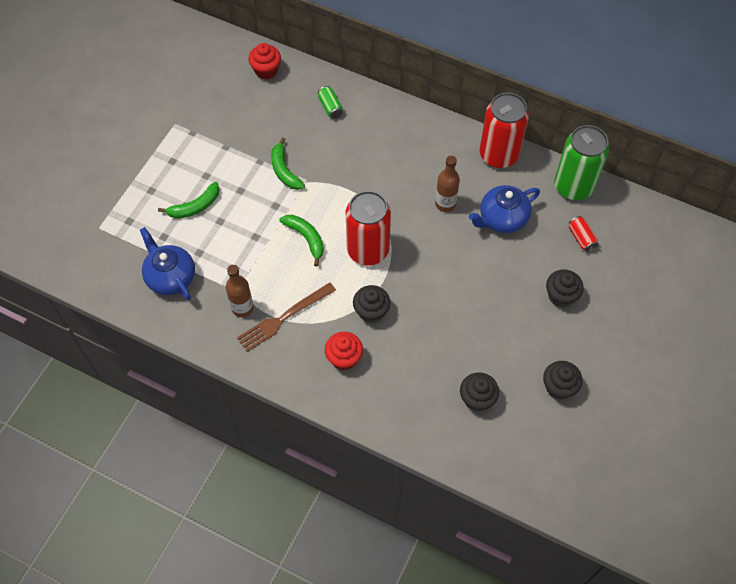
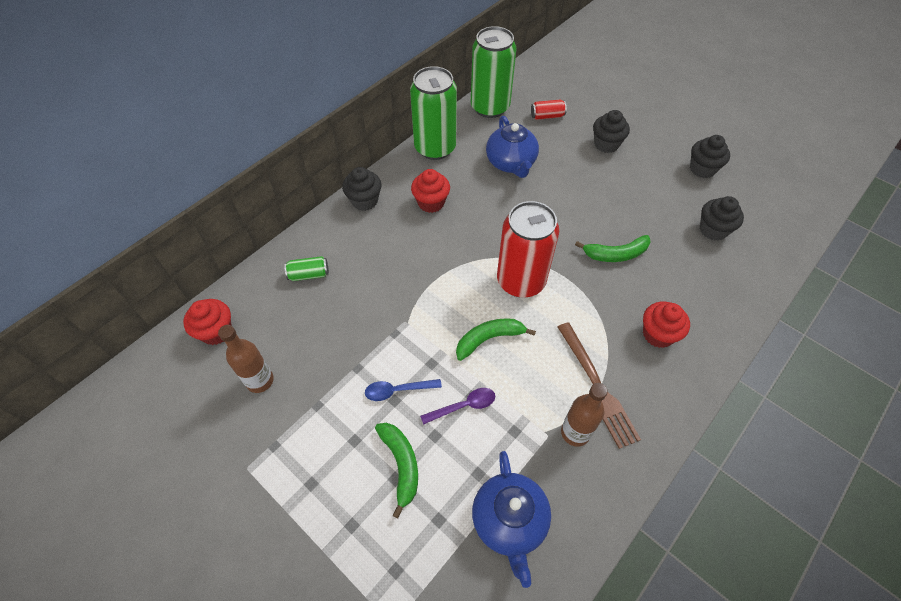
camera: 75 degrees left, 5 degrees down
blue teapot [140,227,195,300] -> blue teapot turned 75 degrees counterclockwise [472,451,551,588]
green banana [271,137,305,190] -> green banana moved to [575,235,651,262]
black cupcake [353,285,390,323] -> black cupcake moved to [342,167,381,211]
brown bottle [435,156,460,212] -> brown bottle moved to [218,325,274,393]
red can [479,92,529,168] -> green can [410,66,457,160]
none -> blue spoon [365,379,442,401]
none -> red cupcake [411,169,450,213]
none -> purple spoon [420,388,495,425]

